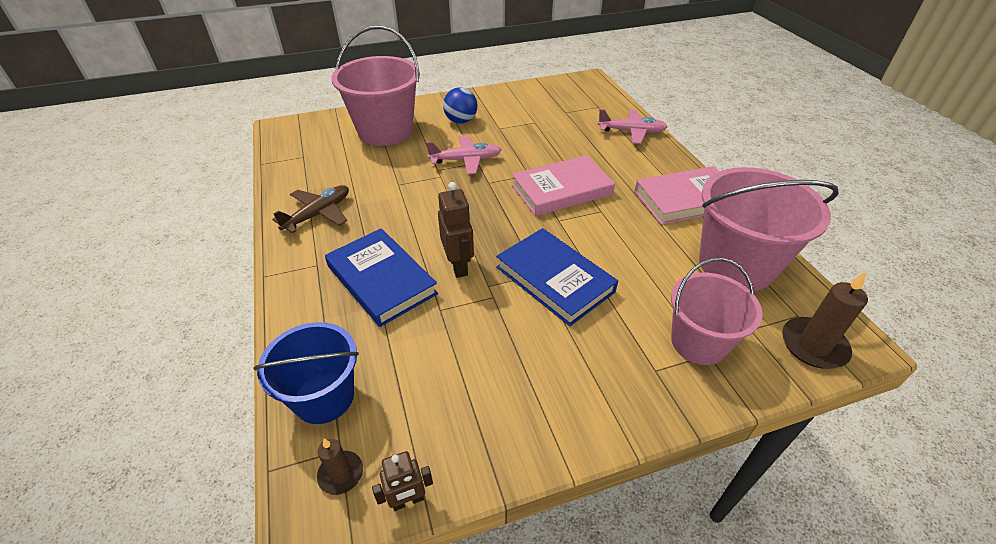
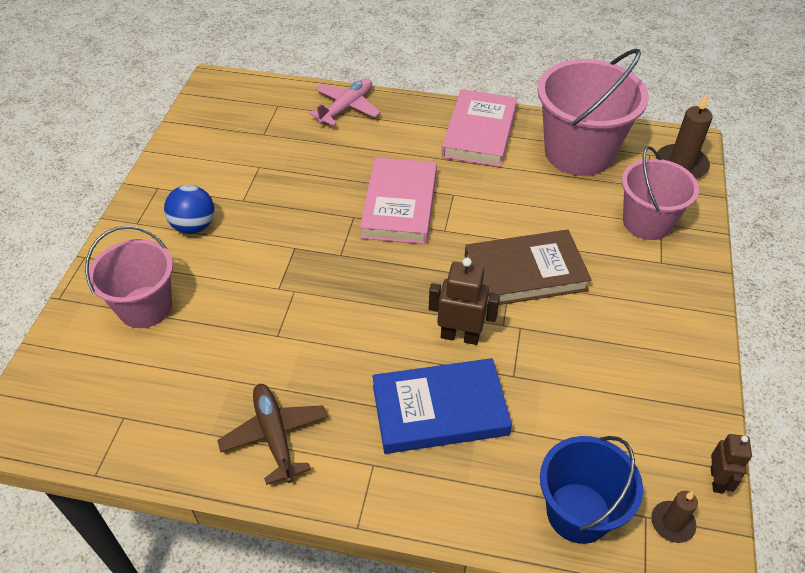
camera: 60 degrees left, 5 degrees up
pink bucket [332,25,420,146] -> pink bucket [85,226,173,328], size x0.65
pink plane [426,135,501,175] -> none
blue book [496,228,618,326] -> brown book [465,230,592,306]

